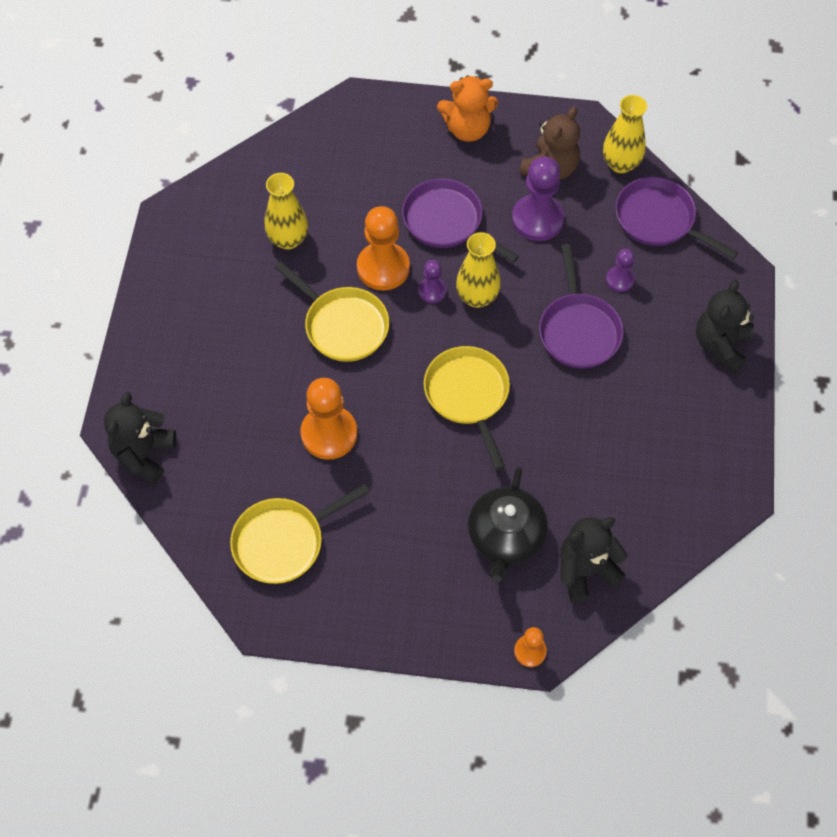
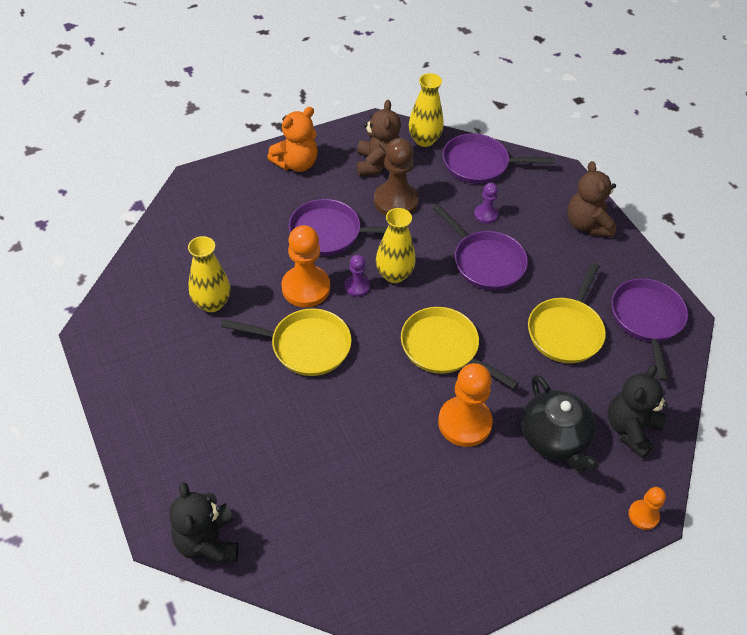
camera: 35 degrees left, 10 degrees down
yellow pan [230,484,370,584] -> yellow pan moved to [528,262,606,363]
orange pawn [301,378,357,460] -> orange pawn moved to [438,363,493,447]
purple pawn [512,156,564,241] -> brown pawn [374,138,419,216]
black teddy bear [696,280,754,372] -> brown teddy bear [567,161,616,237]
none -> purple pan [612,278,688,381]

